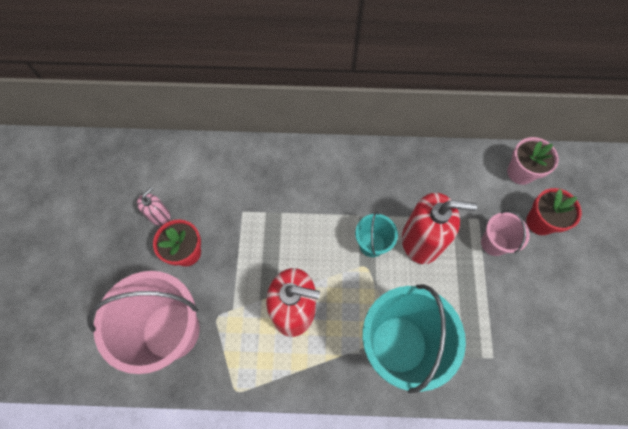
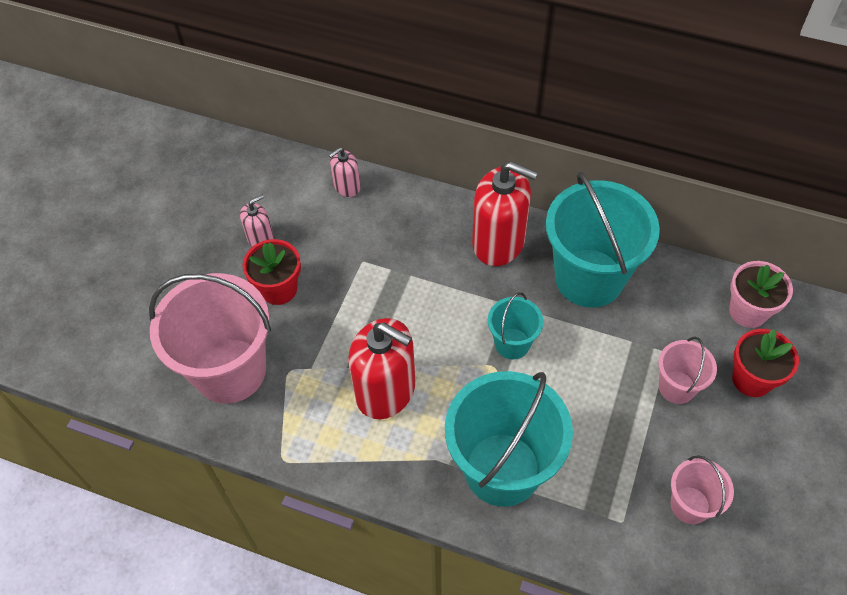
camera: 20 degrees right, 10 degrees down
red soap dispenser [402,192,477,264] -> red soap dispenser moved to [472,161,538,266]
none -> pink soap dispenser [329,147,361,197]
none -> turquoise bucket [546,172,660,308]
none -> pink bucket [671,455,734,524]

